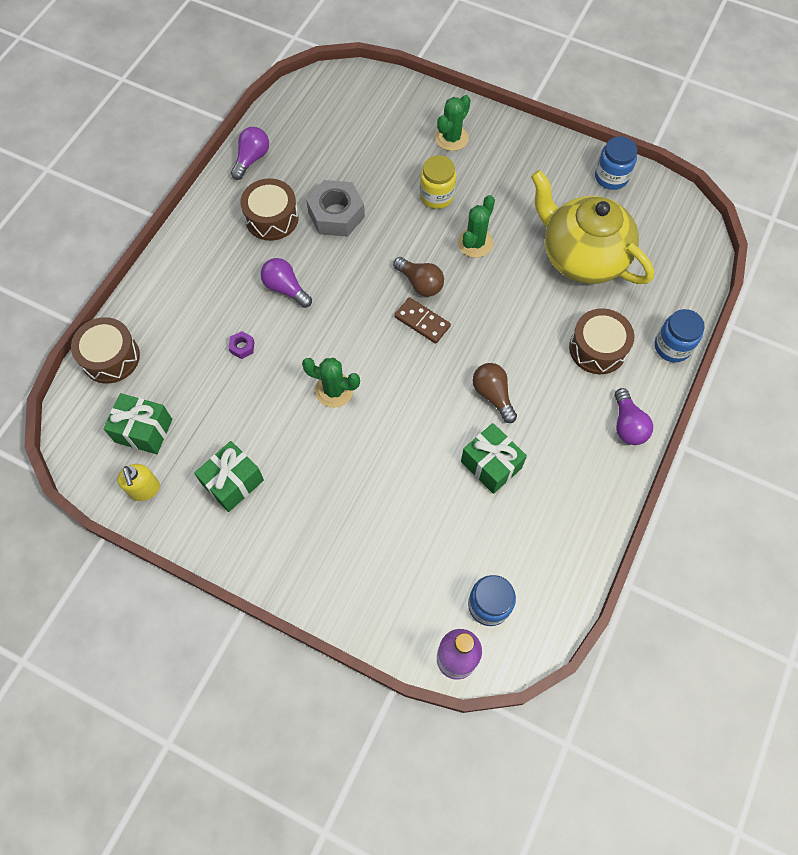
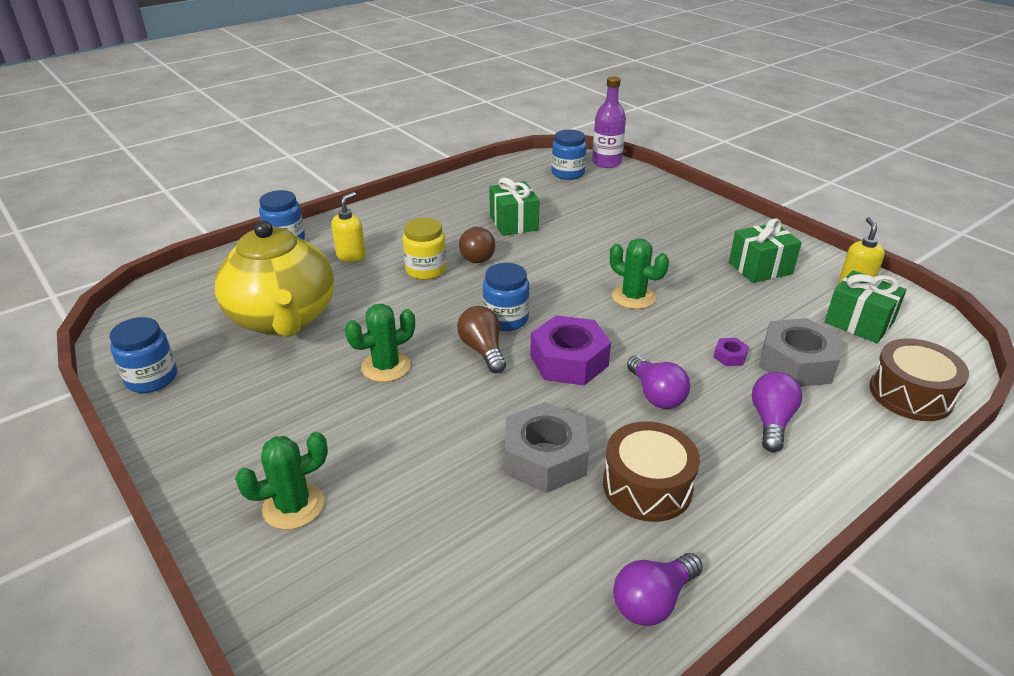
camera: 155 degrees left, 30 degrees down
brown domino [394,297,451,344] -> blue jar [483,263,530,331]
yellow jar [420,155,456,209] -> yellow jar moved to [402,218,447,280]
brown drum [569,308,634,374] -> yellow soap dispenser [331,192,366,262]
purple light bulb [615,388,653,445] -> purple light bulb moved to [752,372,802,452]
none -> purple nut [530,315,611,385]
none -> grey nut [759,318,842,387]

